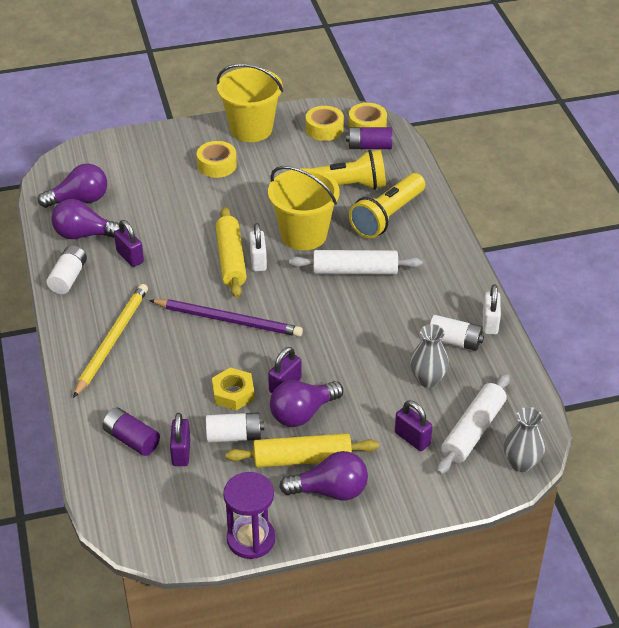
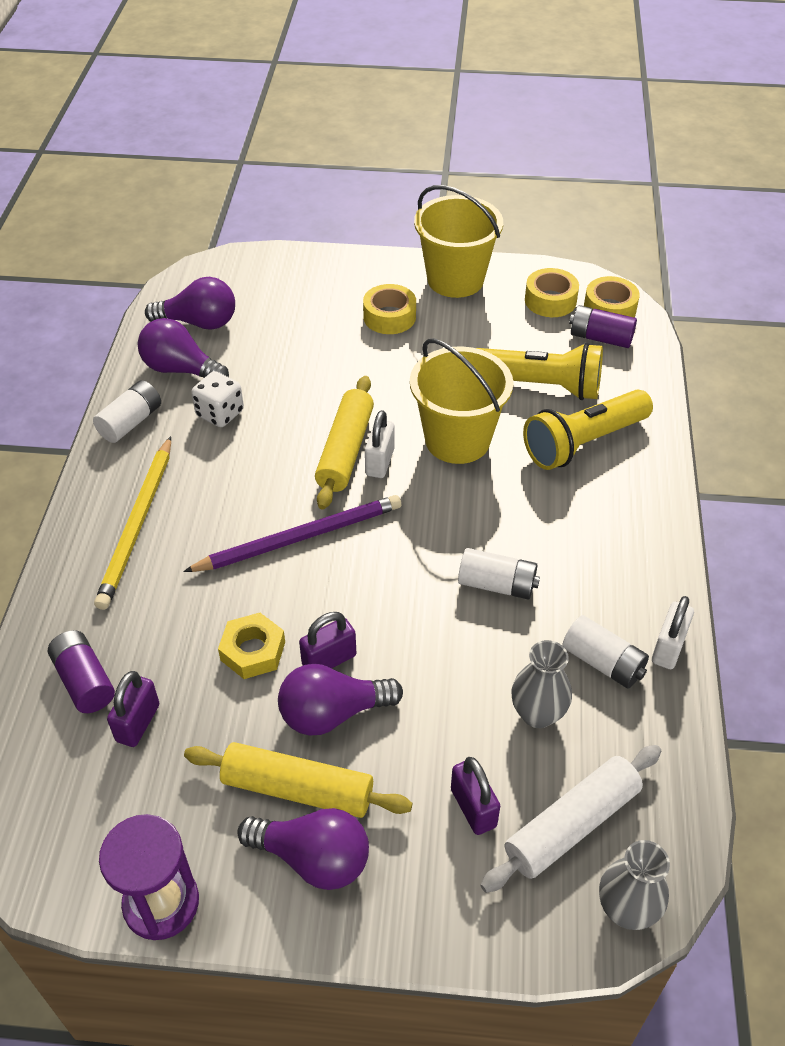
camera: 20 degrees right, 5 degrees up
yellow pencil [73,284,148,398] -> yellow pencil turned 150 degrees clockwise [94,436,171,610]
purple padlock [114,220,144,267] -> white dice [191,371,244,427]
purple pencil [149,299,303,337] -> purple pencil turned 60 degrees counterclockwise [183,495,401,572]
white battery [206,412,264,443] -> white battery moved to [458,548,540,599]
white rolling pin [289,250,422,275] -> none

